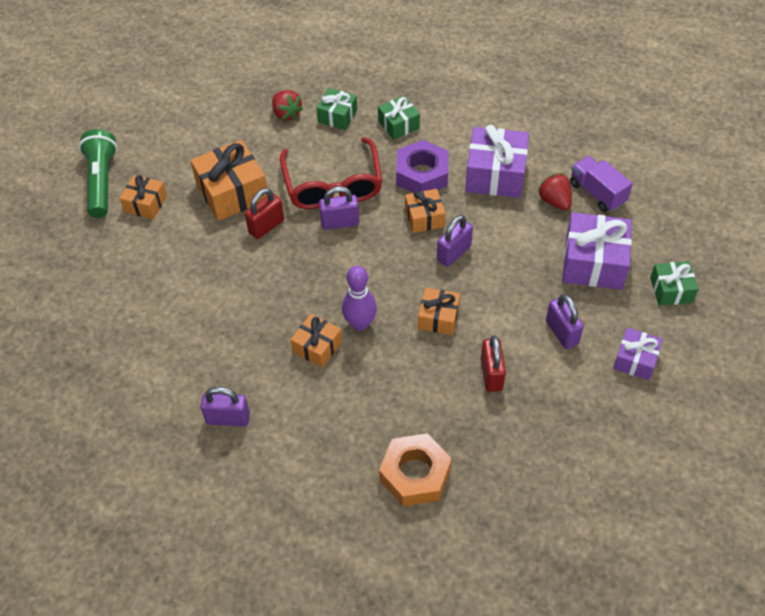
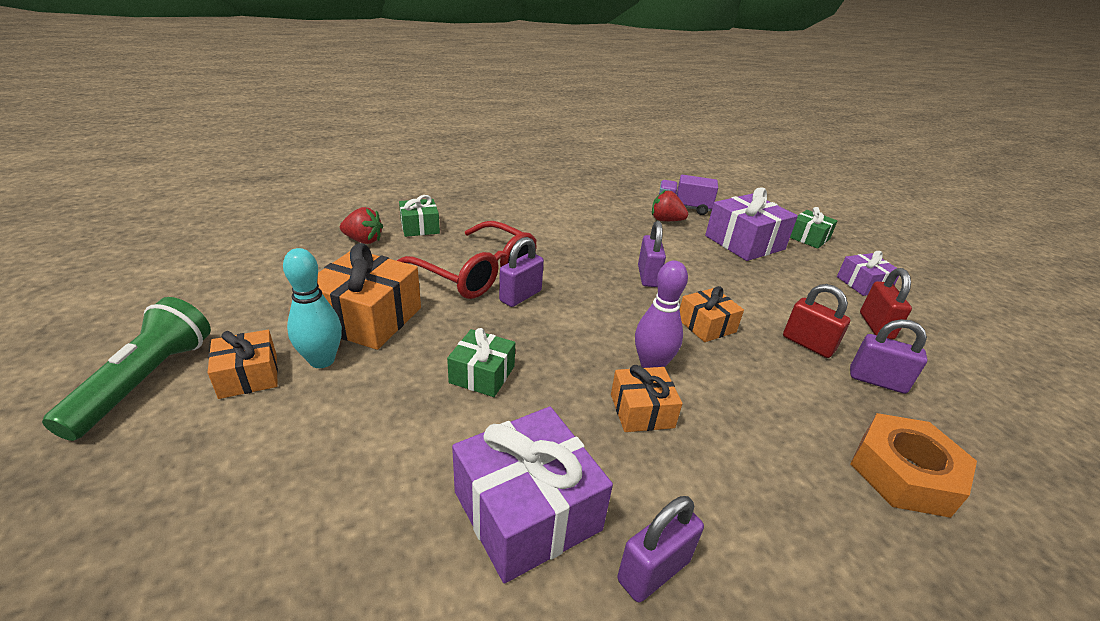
camera: 45 degrees left, 20 degrees down
green flashlight [79,129,117,218] -> green flashlight turned 60 degrees clockwise [42,297,211,441]
red padlock [245,188,284,239] -> red padlock moved to [860,268,912,339]
green gift [378,96,420,140] -> green gift moved to [447,328,515,397]
purple nut [396,140,449,193] -> none
orange gift [405,189,446,233] -> none
purple gift [465,125,529,198] -> purple gift moved to [452,407,613,584]
purple padlock [546,294,584,349] -> purple padlock moved to [850,319,928,394]
none -> turquoise bowling pin [283,248,342,368]

